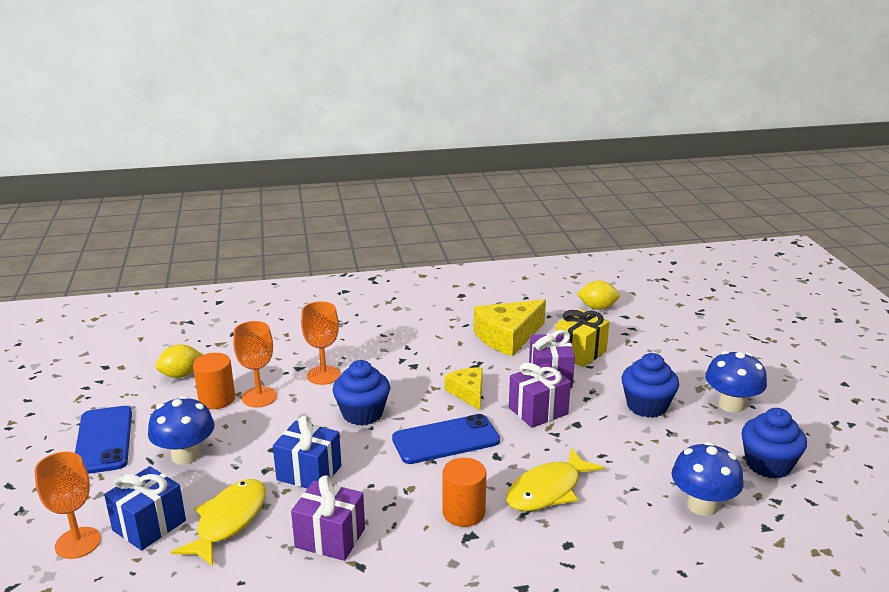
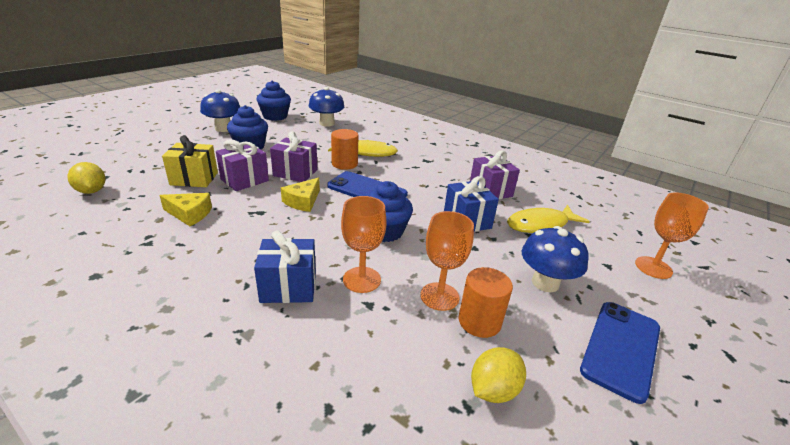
camera: 135 degrees left, 5 degrees up
blue gift [104,466,186,551] -> blue gift moved to [254,230,316,303]
yellow lemon [155,344,203,378] -> yellow lemon turned 60 degrees counterclockwise [471,347,526,403]
orange cylinder [442,458,486,527] -> orange cylinder moved to [331,129,359,170]
yellow cheese [474,299,546,356] -> yellow cheese [159,193,212,226], size x0.59

